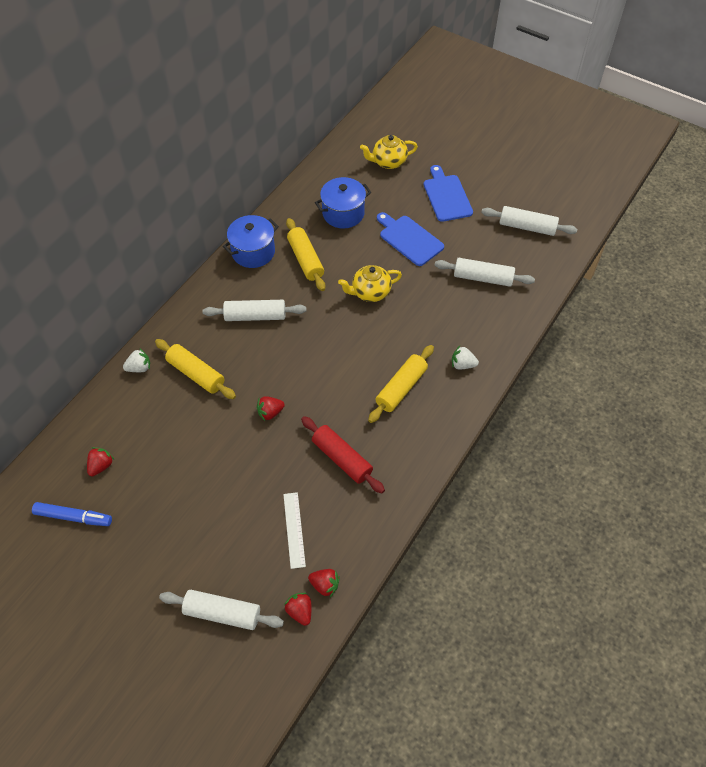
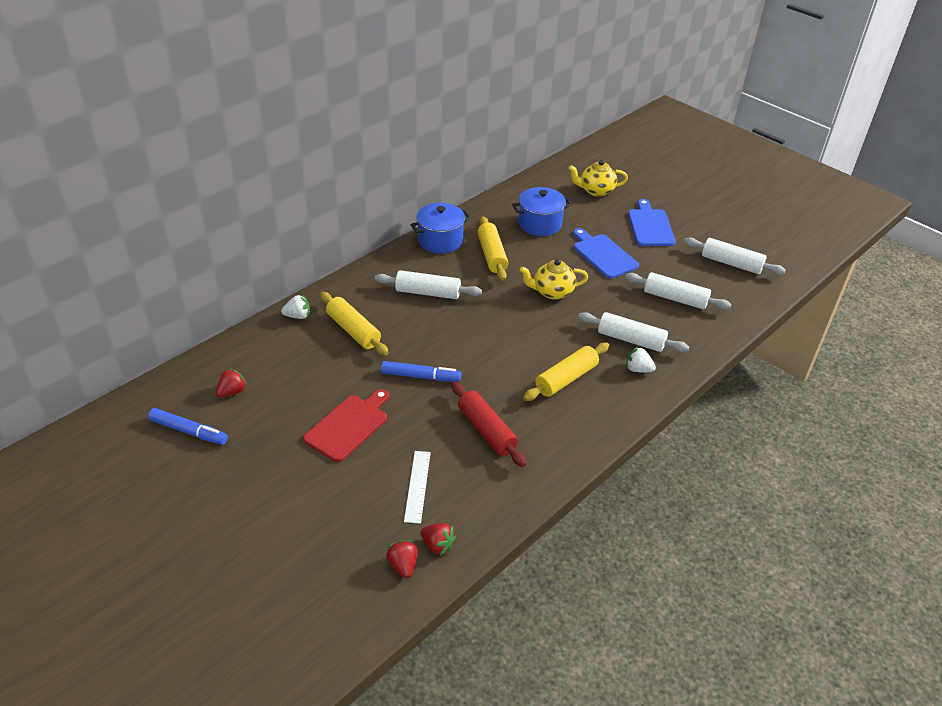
camera: 10 degrees right, 15 degrees down
white rolling pin [159,590,284,630] -> white rolling pin moved to [578,312,689,352]
red strawberry [257,396,285,421] -> blue marker [381,361,461,382]
none -> red cutting board [303,389,389,462]

